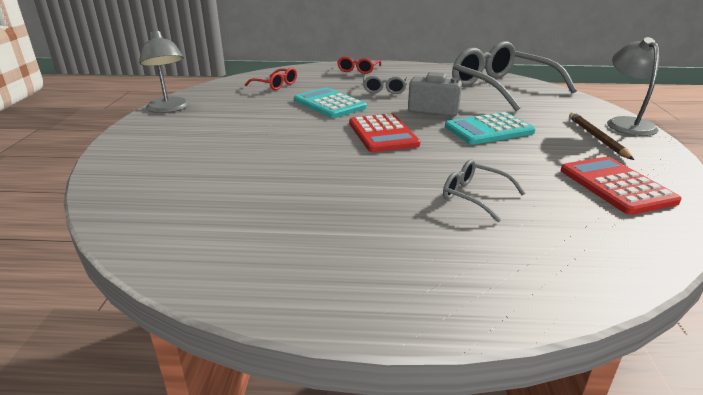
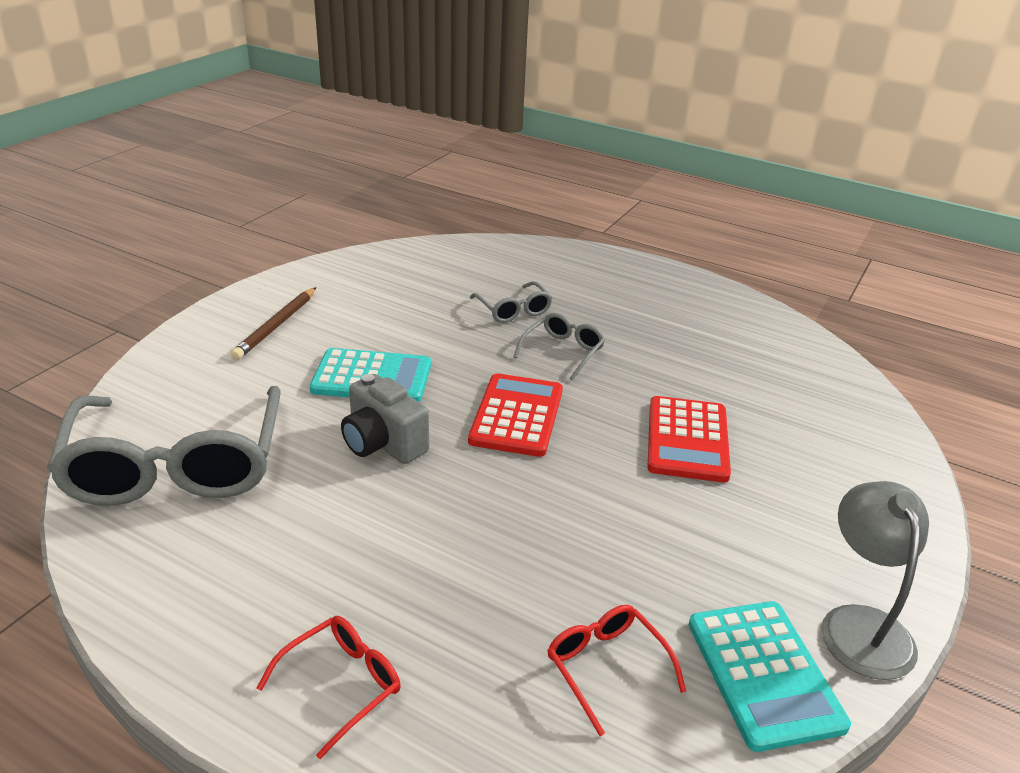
camera: 155 degrees left, 5 degrees up
turquoise calculator [294,88,367,118] -> turquoise calculator moved to [688,601,851,752]
grey glasses [363,76,408,94] -> grey glasses moved to [513,313,605,381]
red calculator [561,157,682,215] -> red calculator moved to [647,396,731,482]
grey lamp [607,37,660,136] -> none

